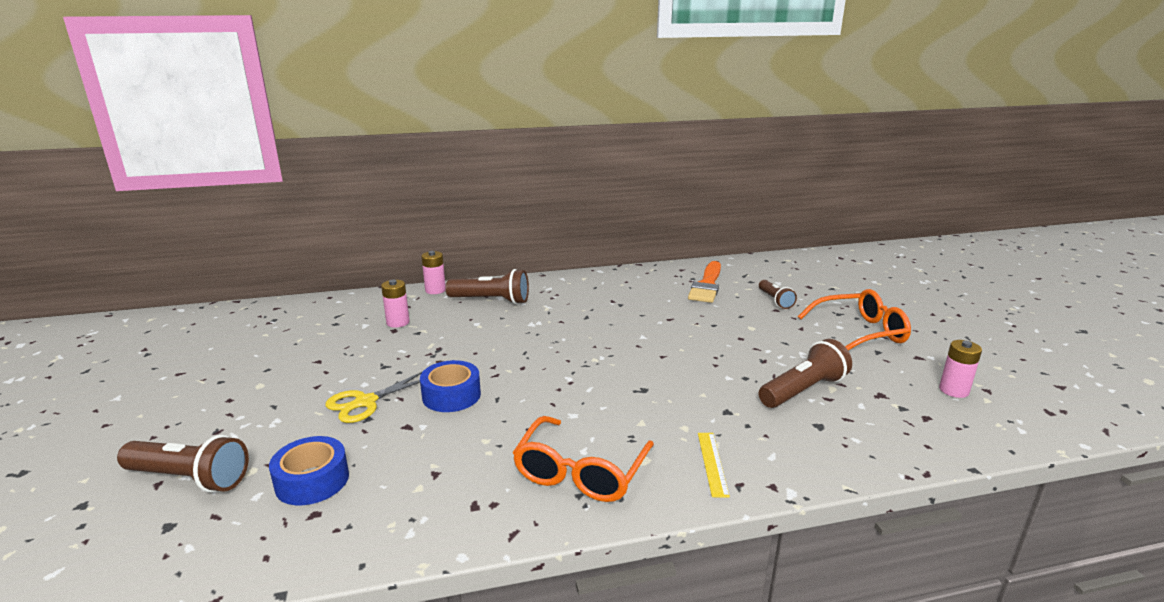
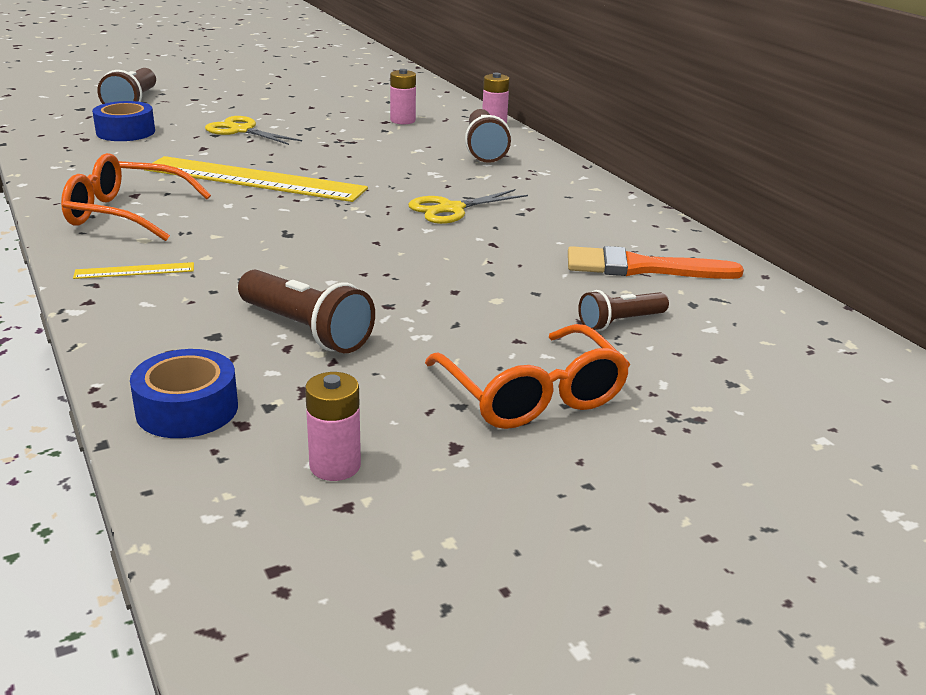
camera: 75 degrees right, 5 degrees up
blue tape [420,360,481,412] -> blue tape moved to [130,349,238,438]
none -> yellow ruler [145,156,368,202]
none -> yellow scissors [408,189,528,224]

